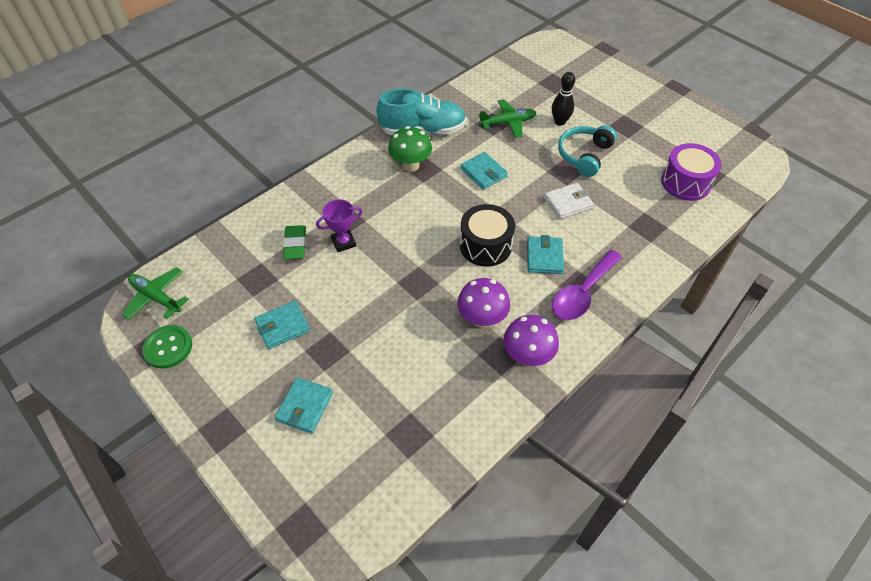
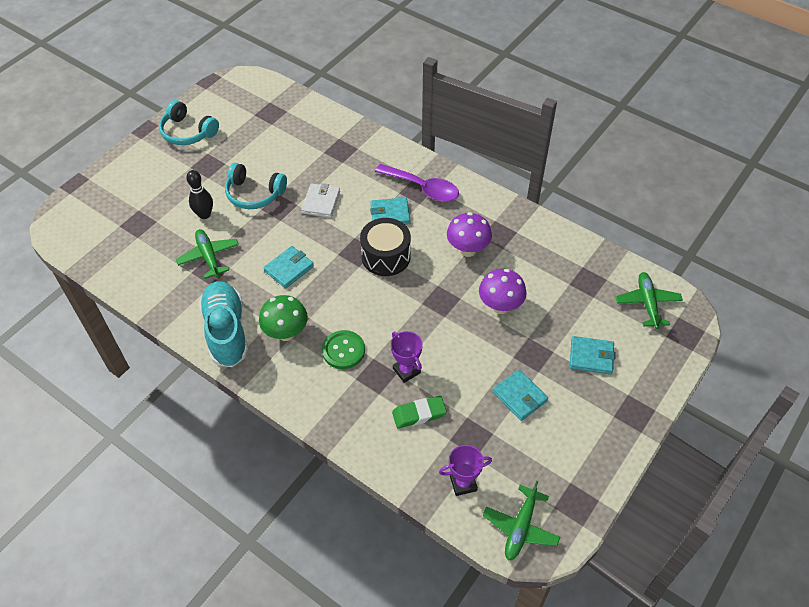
camera: 100 degrees left, 0 degrees up
green button [142,325,192,369] -> green button moved to [322,330,365,369]
purple mushroom [504,315,559,366] -> purple mushroom moved to [479,269,527,314]
white wallet [544,183,594,219] -> white wallet turned 45 degrees clockwise [301,183,340,218]
purple drum [661,143,722,201] -> none
none -> turquoise headphones [159,100,219,145]
none -> purple trophy [439,445,492,496]
none -> green plane [616,272,683,329]

